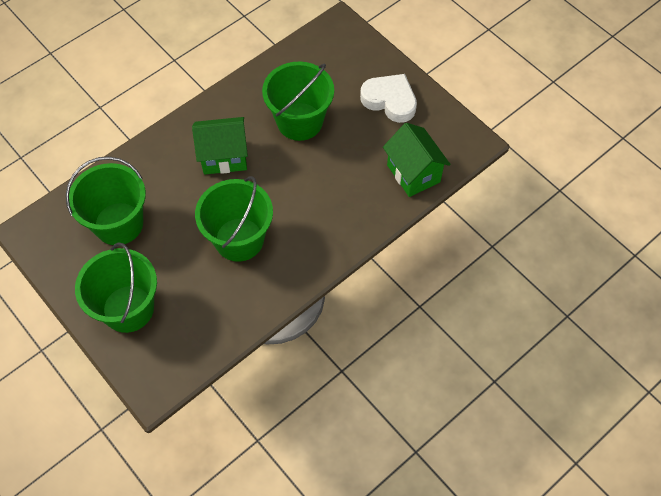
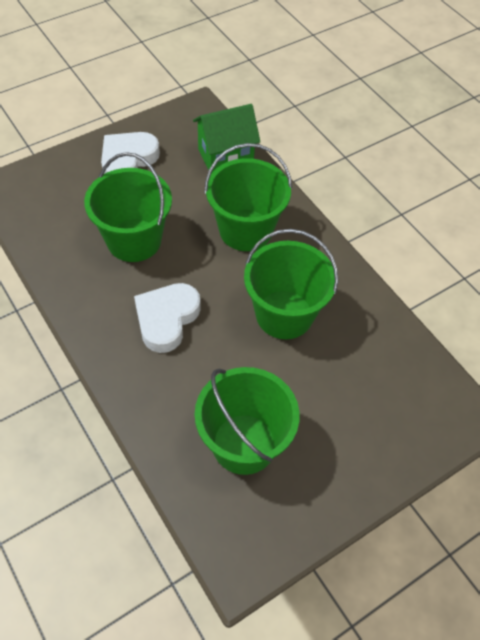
camera: 85 degrees left, 5 degrees down
green bucket [75,243,157,333] -> green bucket moved to [204,143,292,251]
green house [192,117,248,175] -> white heart [134,283,201,353]

